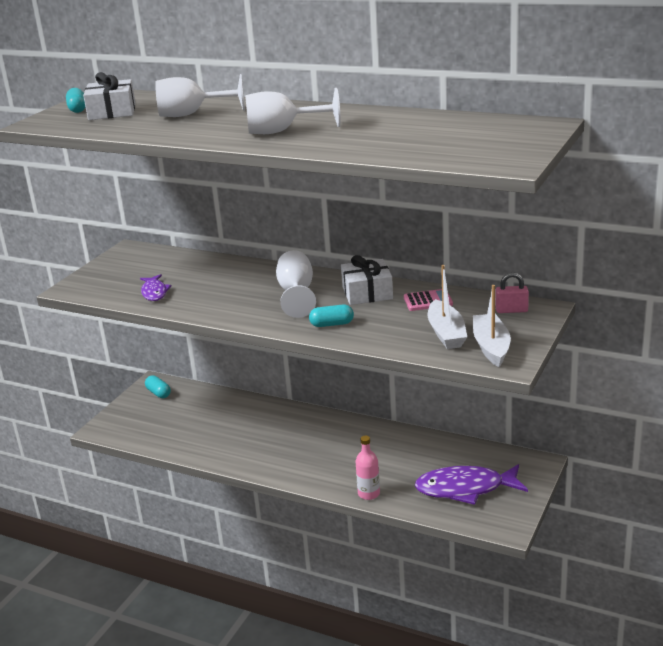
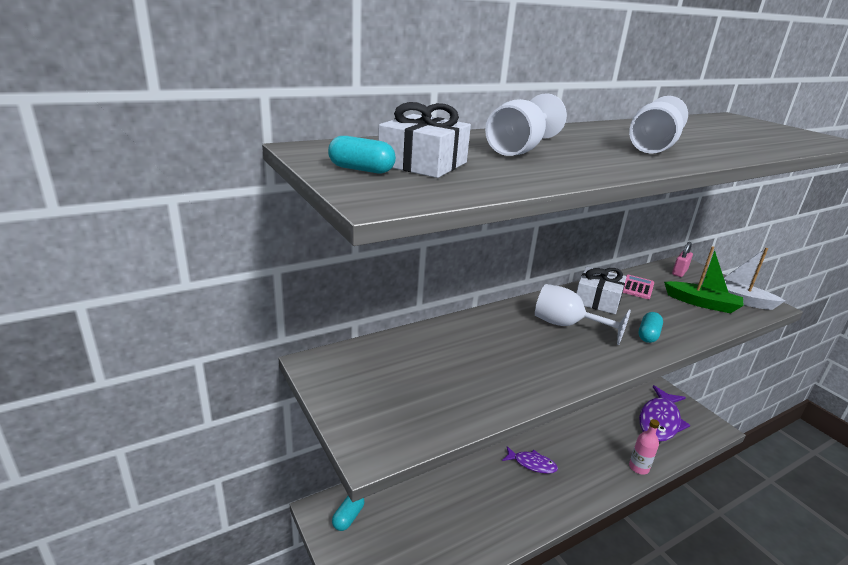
camera: 60 degrees left, 0 degrees up
purple fish [140,274,172,301] -> purple fish moved to [502,446,558,474]
turquoise capsule [145,375,171,398] -> turquoise capsule turned 60 degrees counterclockwise [332,496,364,531]
white boat [428,265,467,349] -> green boat [664,246,744,313]

